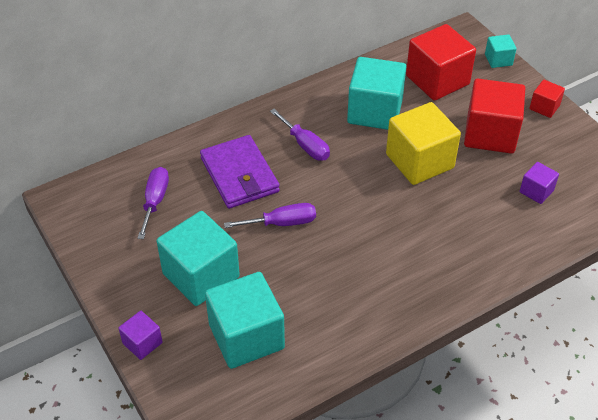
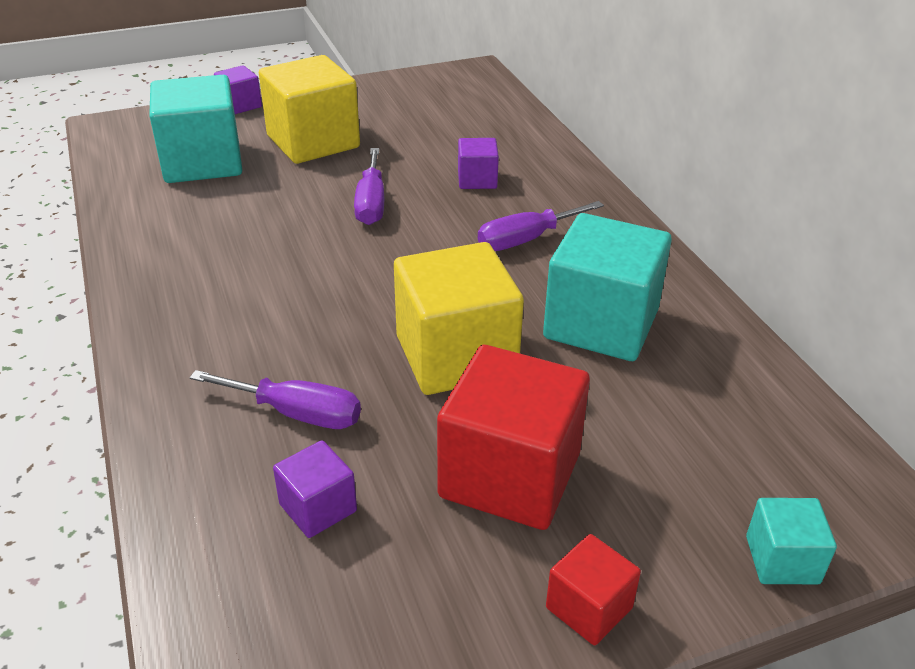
camera: 100 degrees right, 10 degrees down
purple screwdriver [137,167,169,239] -> purple screwdriver moved to [190,370,361,429]
turquoise cube [157,211,240,306] -> yellow cube [259,55,360,164]
purple wallet [200,135,280,209] -> purple cube [458,138,499,189]
red cube [406,24,476,101] -> none

